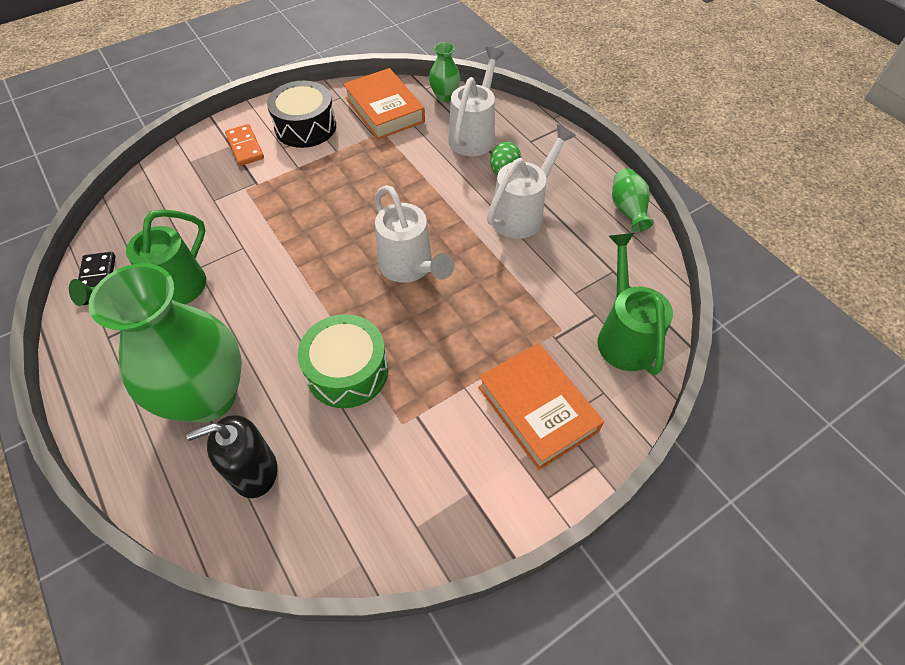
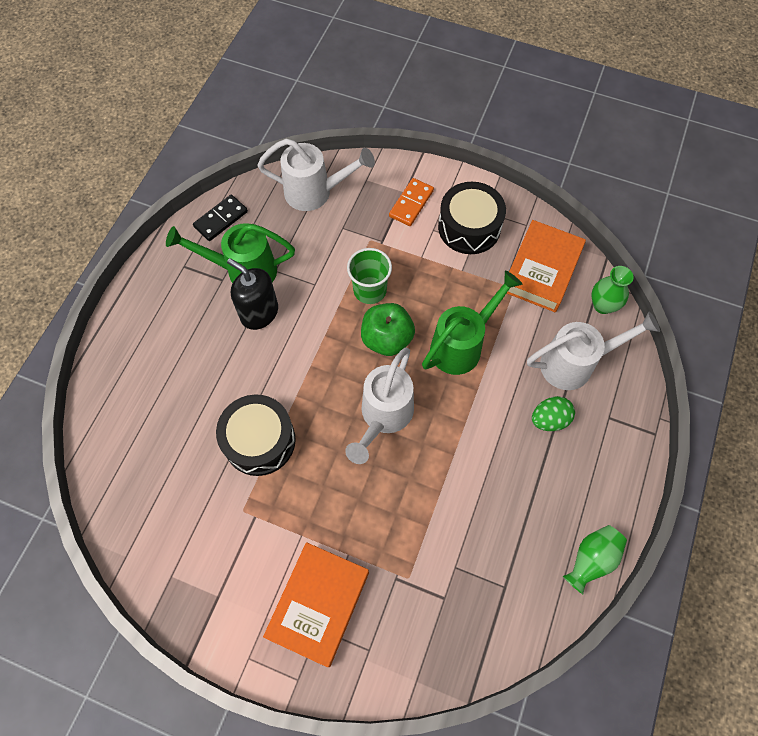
camera: 55 degrees right, 10 degrees up
green vase [89,263,242,423] -> none
black soap dispenser [186,415,278,498] -> black soap dispenser moved to [227,258,278,330]
green drum [298,314,388,408] -> black drum [216,394,296,476]
white watering can [487,125,576,239] -> white watering can moved to [257,138,375,211]
green watering can [597,233,673,375] -> green watering can moved to [422,270,522,375]
none -> green cup [347,248,392,304]
none -> green apple [361,303,415,356]

